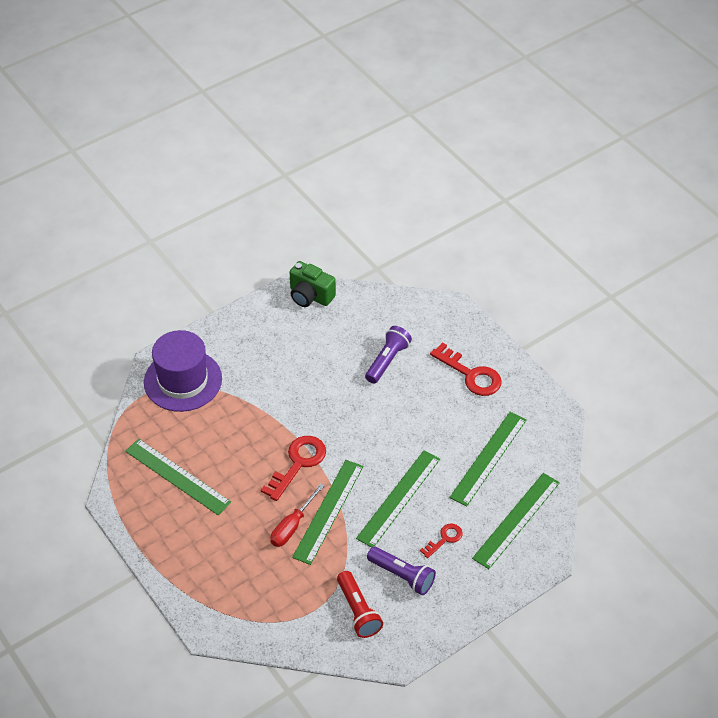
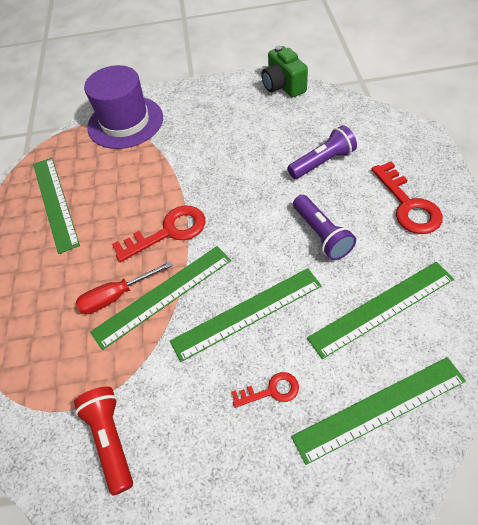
camera: 35 degrees right, 5 degrees up
red flashlight [337,571,383,638] -> red flashlight turned 150 degrees clockwise [74,387,133,496]
purple flashlight [367,546,436,595] -> purple flashlight moved to [293,195,356,260]

